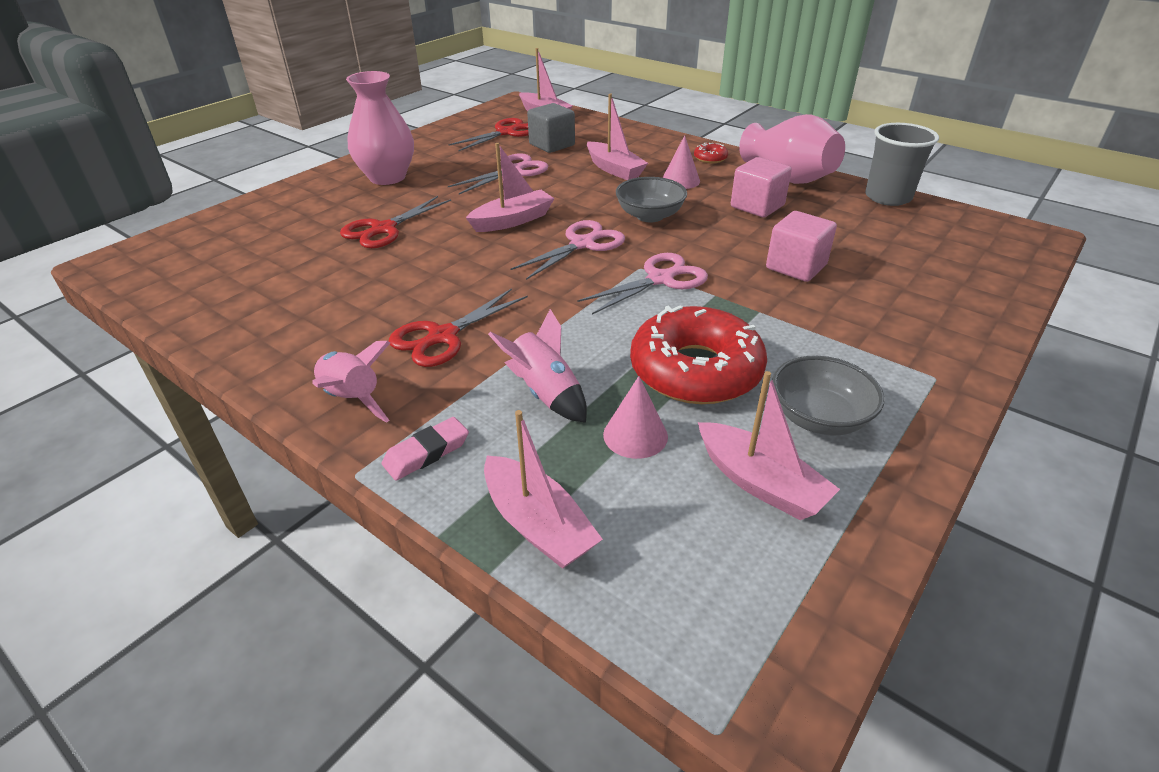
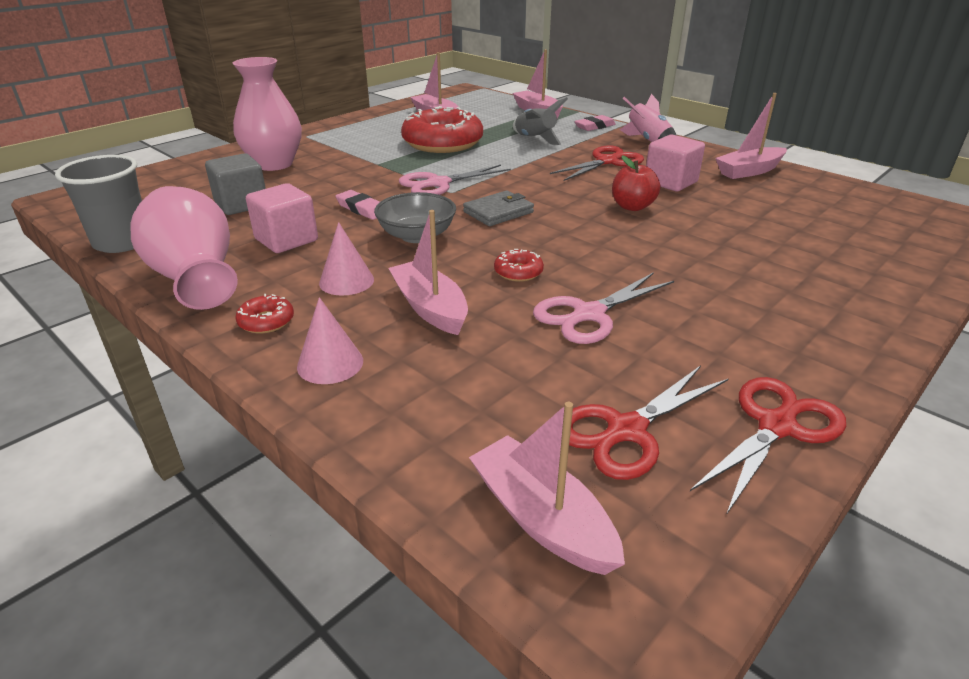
camera: 175 degrees left, 5 degrees down
red scissors [340,196,451,248] -> red scissors moved to [690,377,846,515]
pink vase [346,71,414,185] -> pink vase moved to [233,57,302,171]
pink boat [466,143,555,232] -> pink boat moved to [715,93,787,179]
pink rocket [488,309,587,423] -> grey rocket [513,97,568,145]
pink scissors [510,220,625,280] -> grey wallet [463,190,534,226]
grey cube [527,103,575,153] -> grey cube moved to [205,153,266,215]
pink cone [603,376,668,459] -> pink cone moved to [297,297,363,384]
pink cube [766,211,837,282] -> pink cube moved to [646,134,705,191]
grey bowl [772,356,884,435] -> none
none -> pink eraser [336,190,380,220]
none -> red donut [494,249,544,282]
none -> red apple [612,155,660,211]

